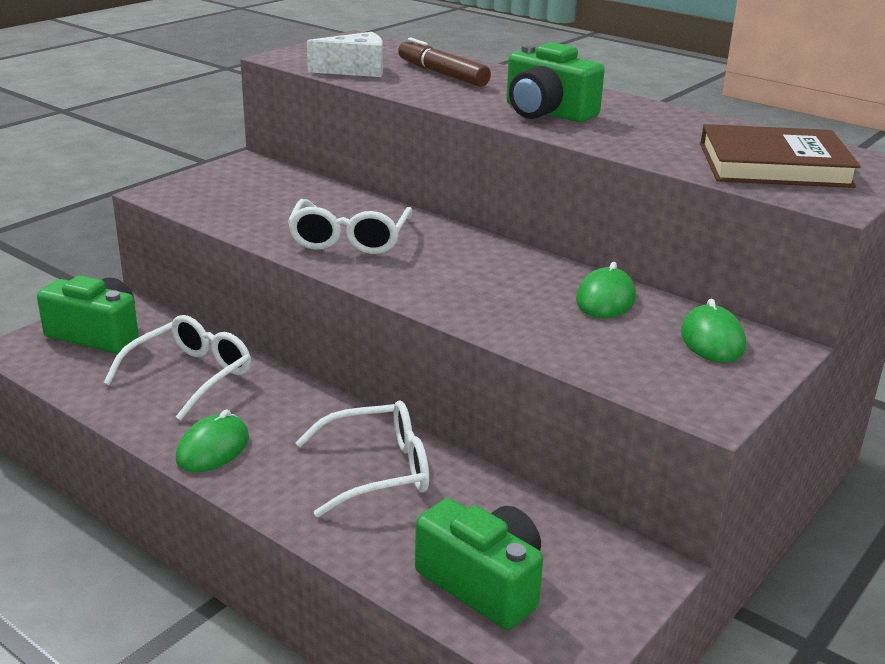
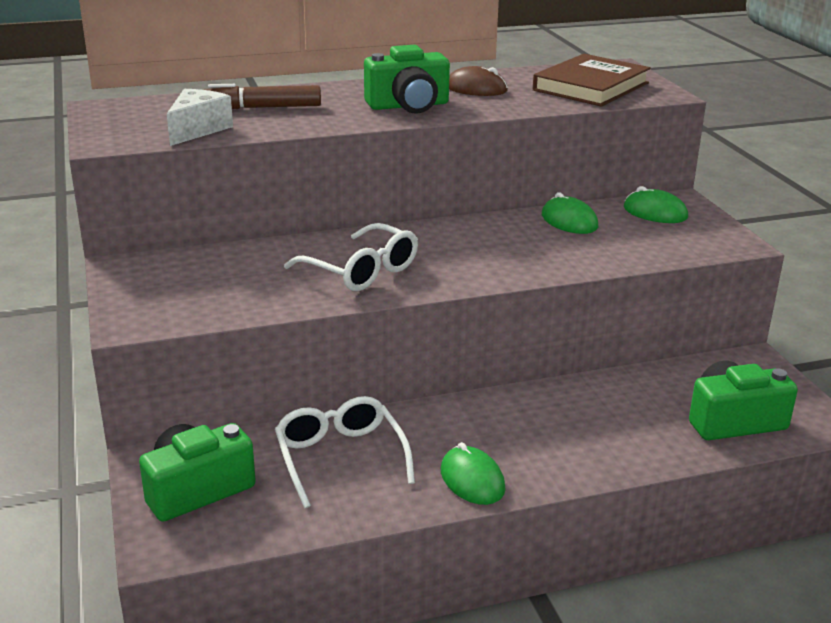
camera: 55 degrees left, 0 degrees up
white glasses [295,400,429,517] -> none
none -> brown mouse [449,66,508,96]

